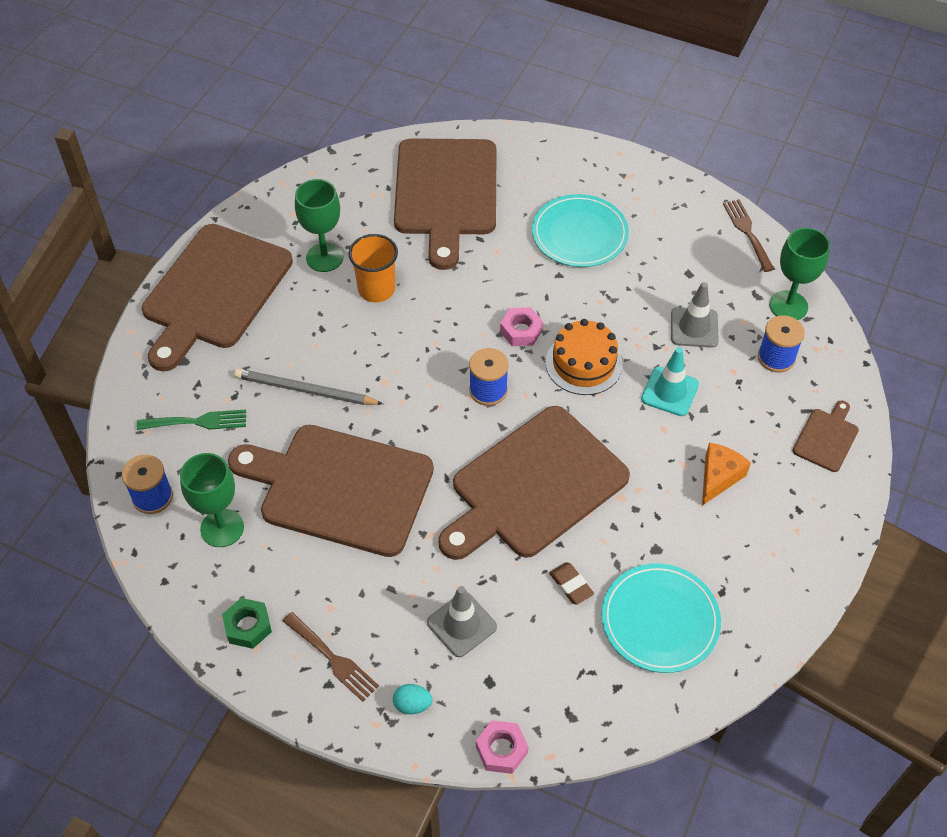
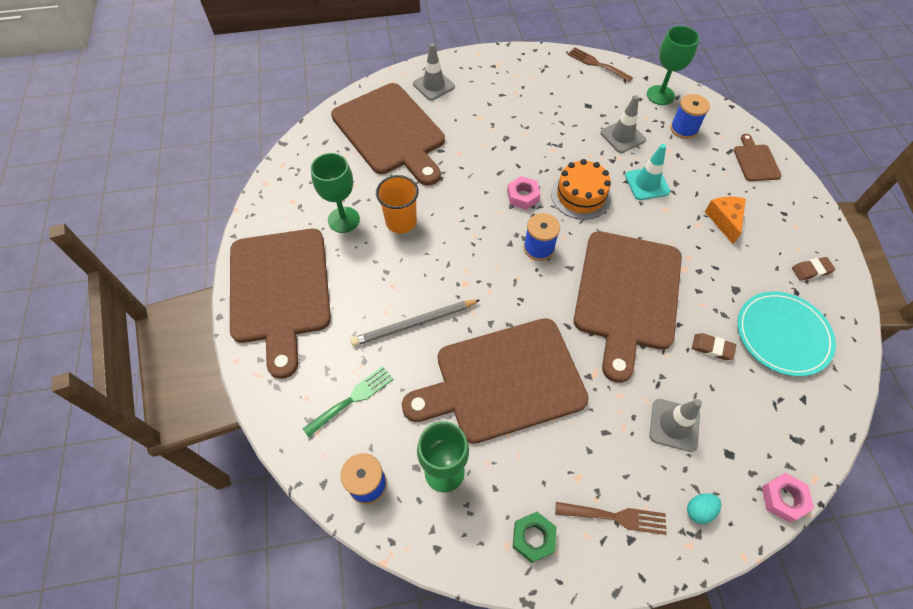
camera: 35 degrees left, 5 degrees up
turquoise plate [532,194,629,267] -> none
none -> grey traffic cone [413,43,455,101]
none -> brown eraser [792,257,835,281]

